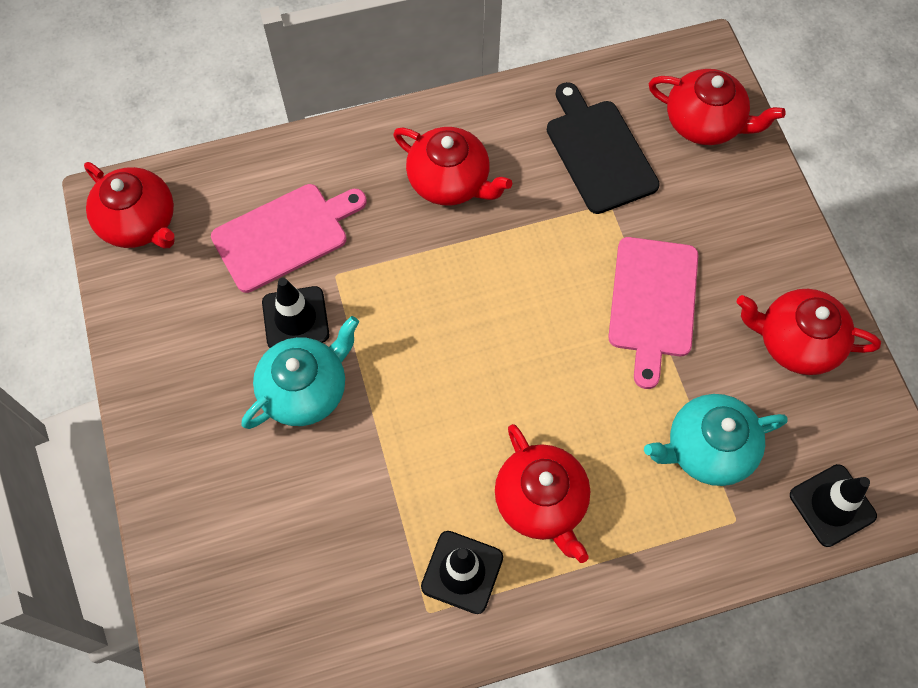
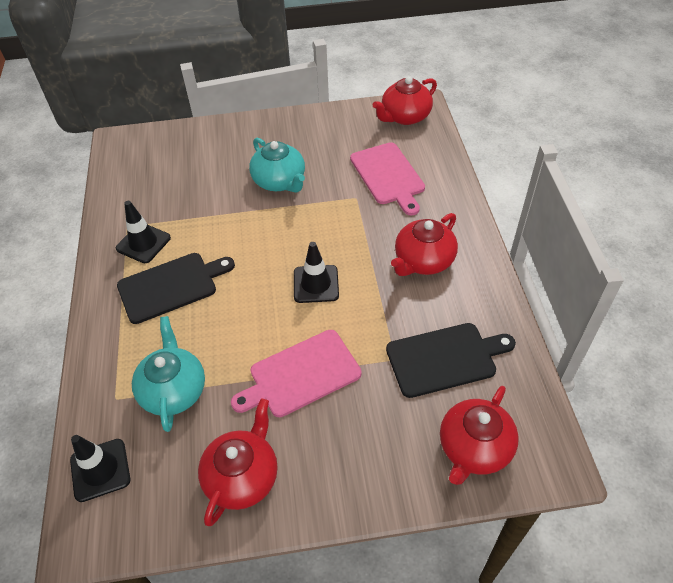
camera: 100 degrees right, 15 degrees down
black traffic cone [262,278,329,348] -> black traffic cone moved to [294,242,339,303]
red teapot [495,424,590,563] -> black cutting board [117,253,235,324]
pink cutting board [608,237,698,389] -> pink cutting board turned 45 degrees counterclockwise [231,330,362,417]

